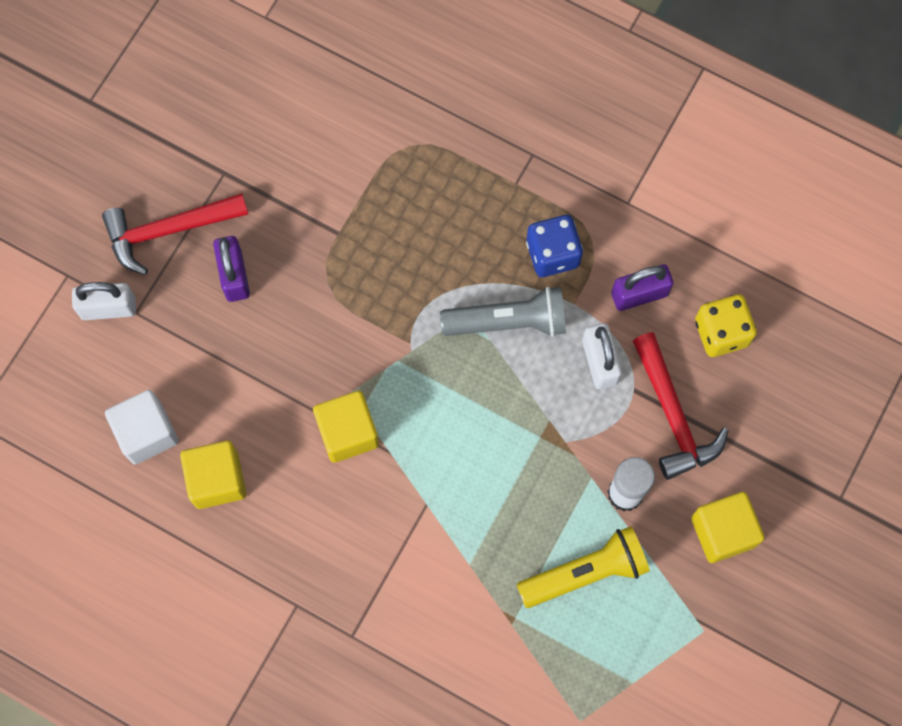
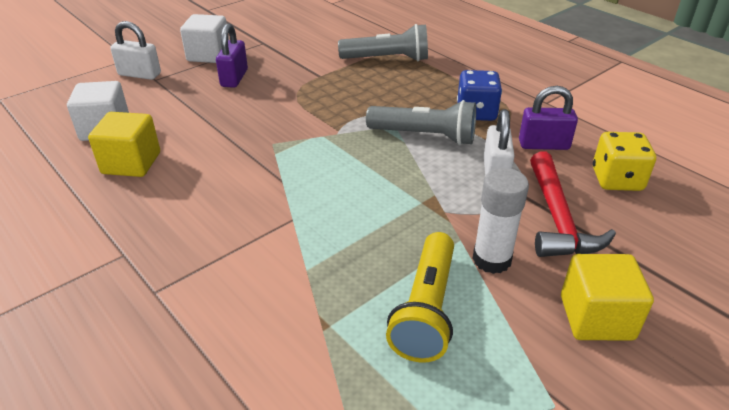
camera: 20 degrees right, 35 degrees down
red hammer [102,193,248,275] -> white cube [180,14,229,63]
yellow cube [313,391,379,463] -> none
yellow flashlight [517,526,650,608] -> yellow flashlight turned 105 degrees clockwise [386,232,454,363]
none -> grey flashlight [338,24,428,61]

